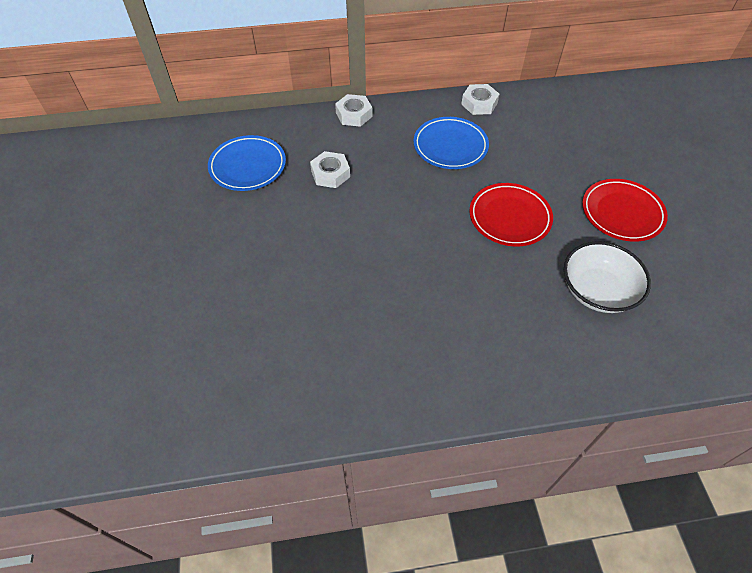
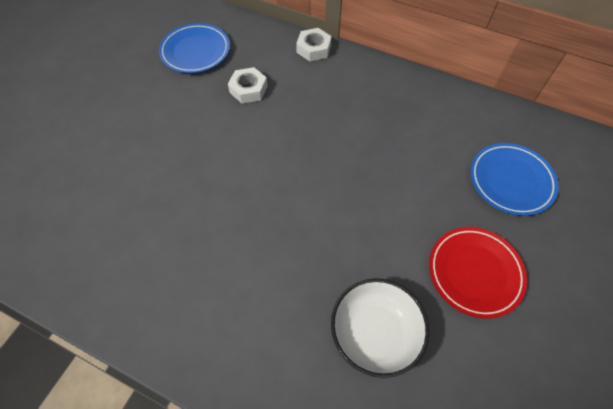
camera: 35 degrees right, 5 degrees up
blue plate [414,117,489,169] -> blue plate moved to [470,143,559,216]
white nut [461,84,499,115] -> none
red plate [469,183,553,246] -> none

